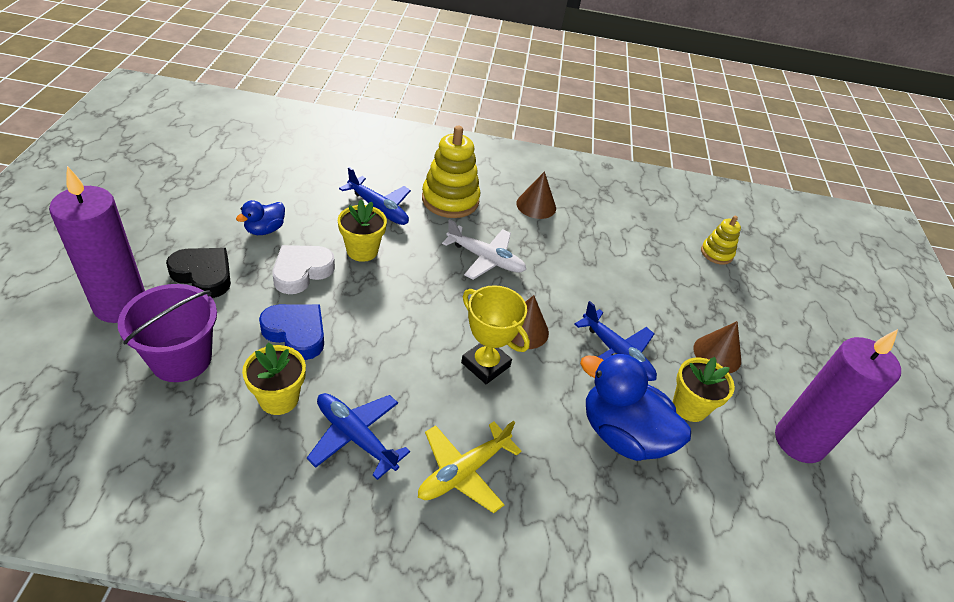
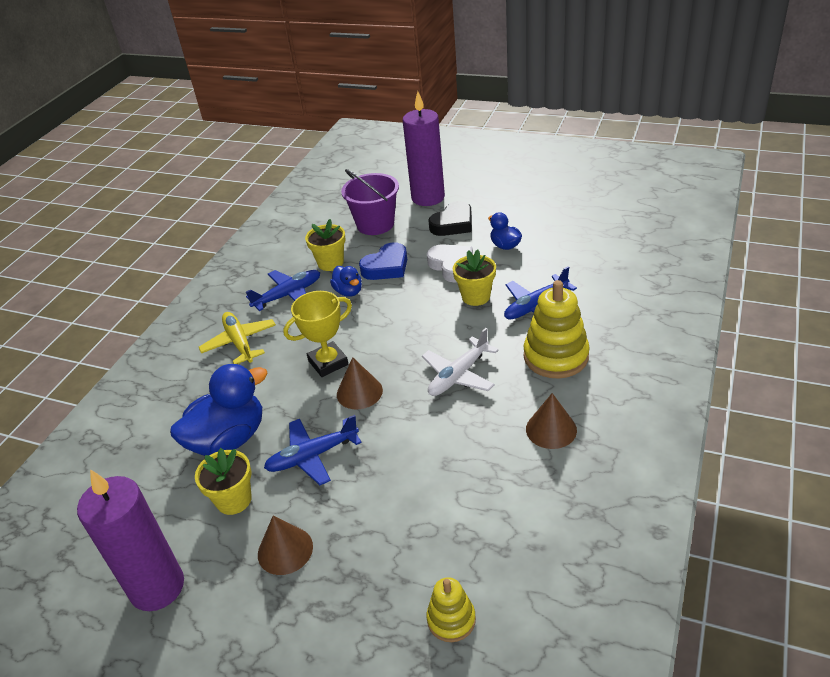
camera: 115 degrees right, 5 degrees down
none -> blue duck [330,266,362,297]

